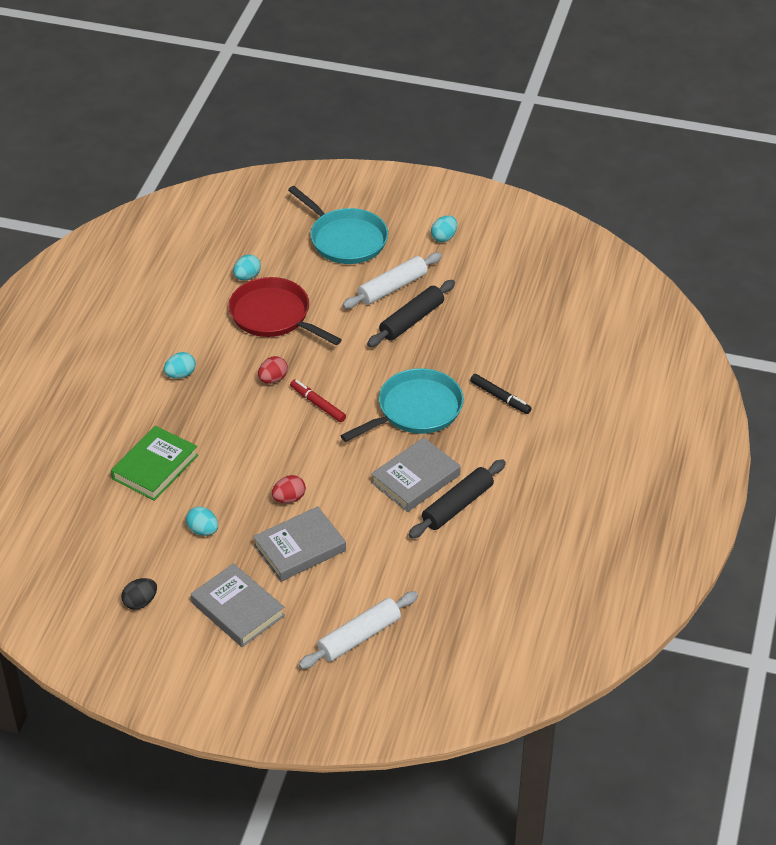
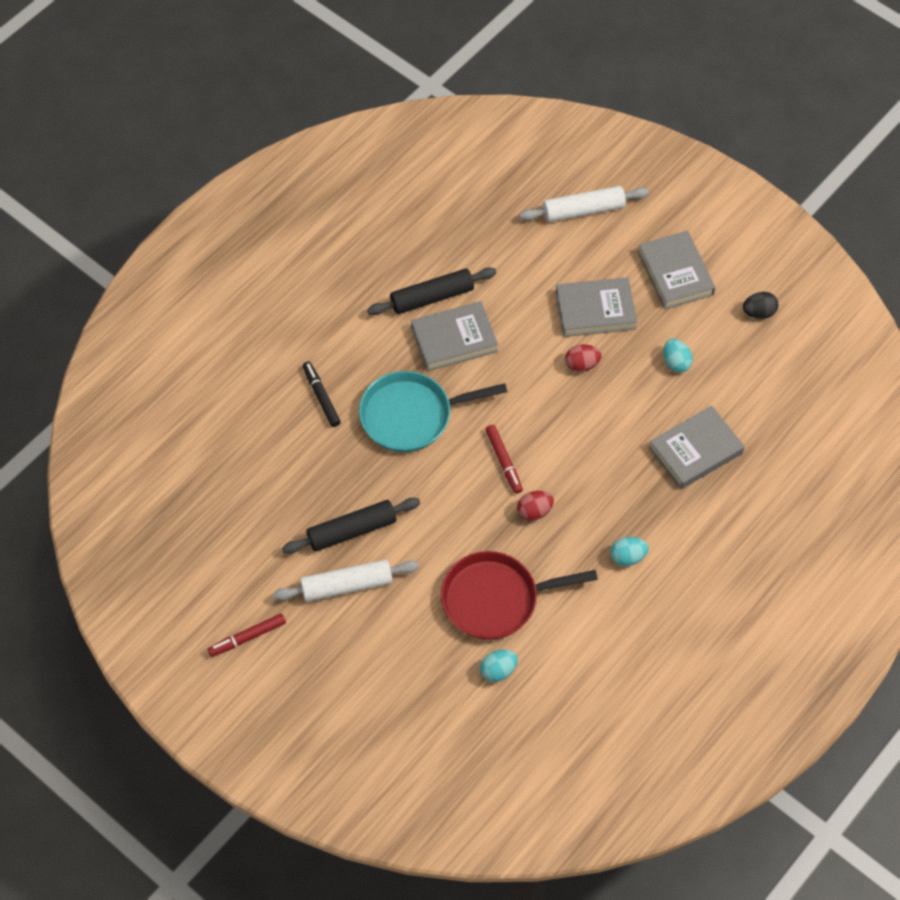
camera: 155 degrees left, 15 degrees up
green book [111,426,198,501] -> grey book [649,406,745,489]
red pan [228,277,342,345] -> red pan turned 105 degrees clockwise [441,551,598,640]
turquoise pan [288,186,388,264] -> none
turquoise egg [431,215,457,242] -> red marker [208,613,286,657]

